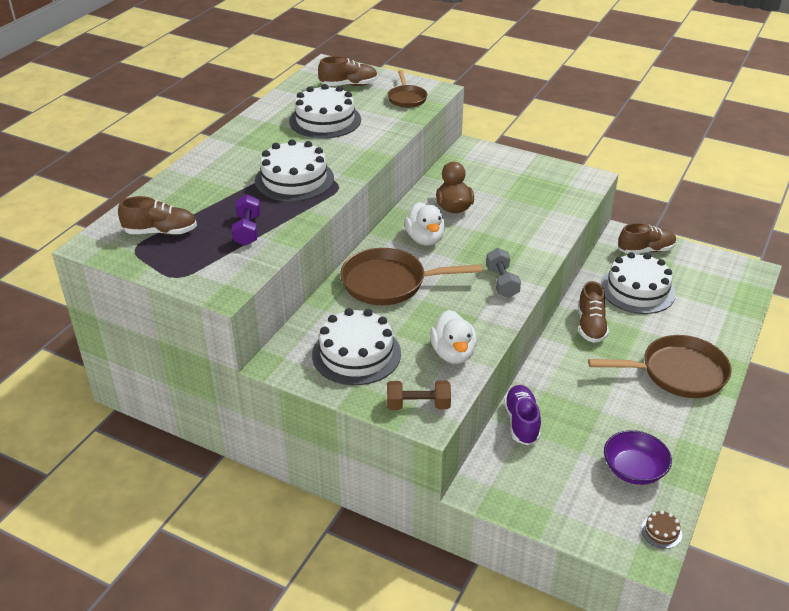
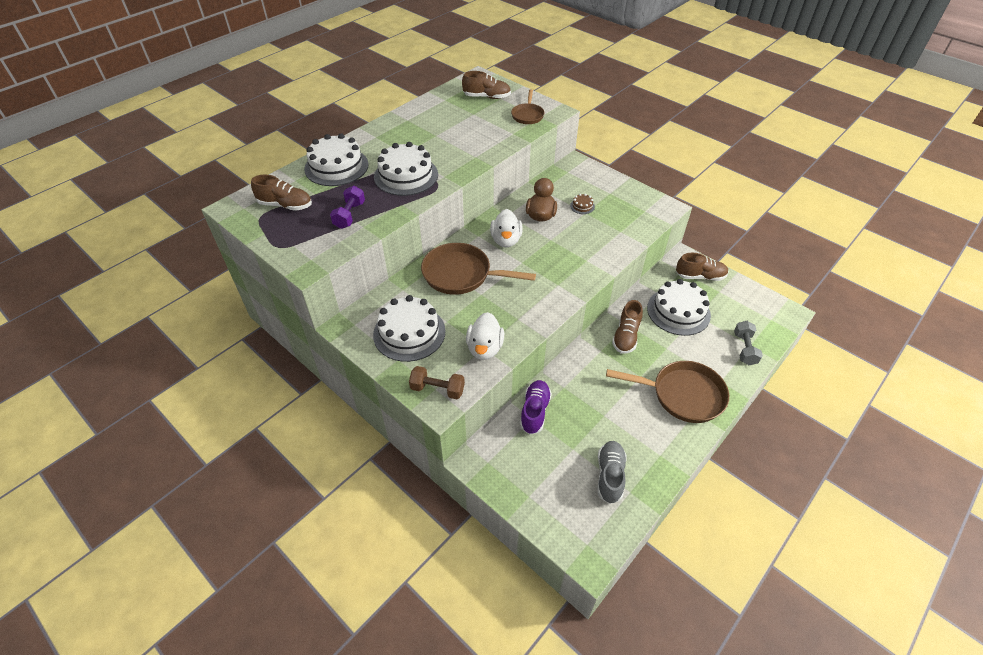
camera: 15 degrees right, 10 degrees up
white cake [289,84,361,139] -> white cake moved to [304,133,369,186]
grey dumbbell [486,248,521,298] -> grey dumbbell moved to [734,321,763,365]
purple bowl [604,430,672,485] -> grey shoe [598,441,627,504]
brown cake [641,510,682,549] -> brown cake moved to [570,194,595,214]

